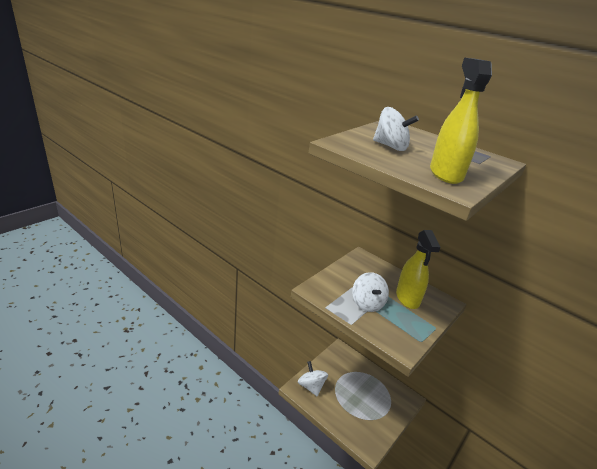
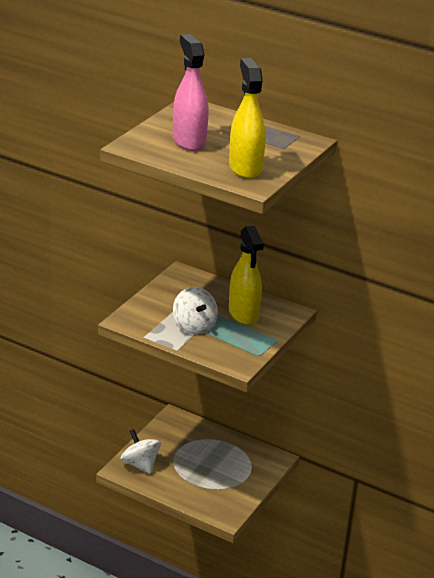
camera: 10 degrees left, 0 degrees up
white spinning top [373,107,419,151] -> pink spray bottle [173,34,209,151]

